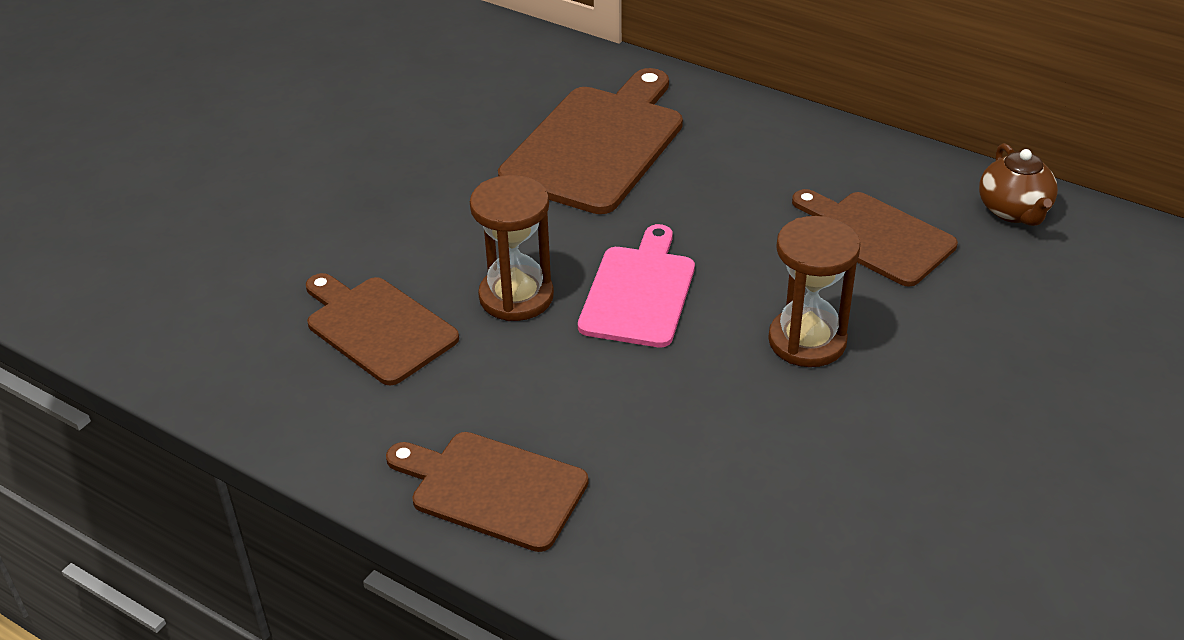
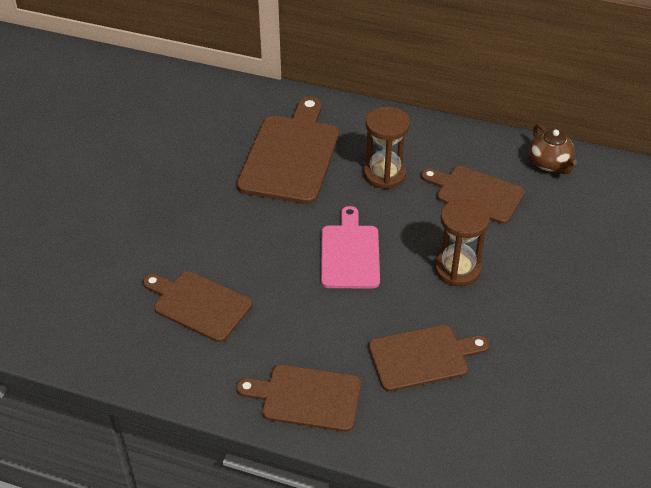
camera: 15 degrees left, 5 degrees up
brown hourglass [470,175,554,321] -> brown hourglass moved to [364,107,410,189]
none -> brown cutting board [368,325,489,392]

